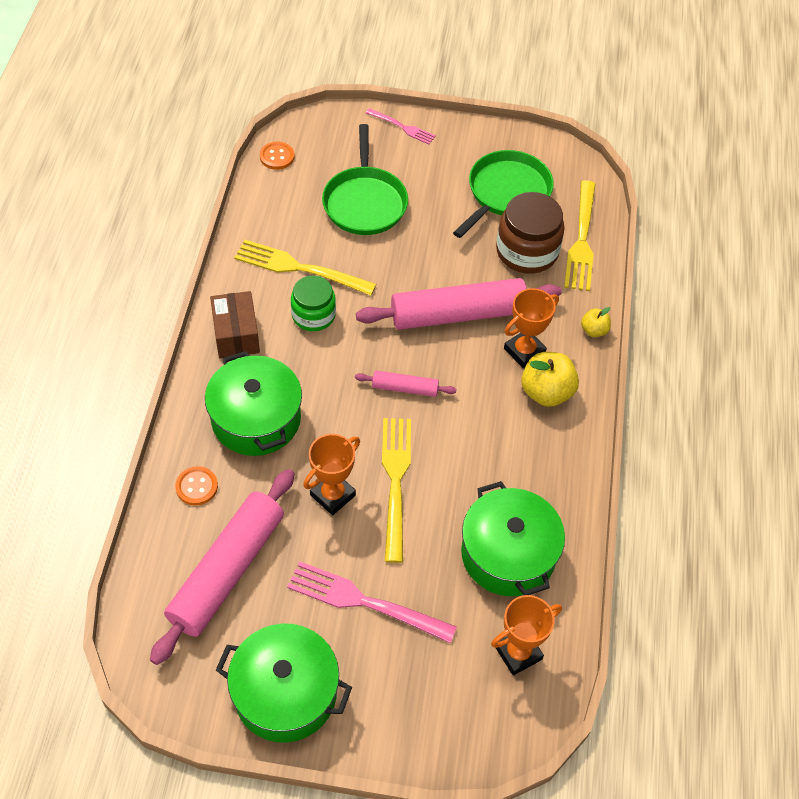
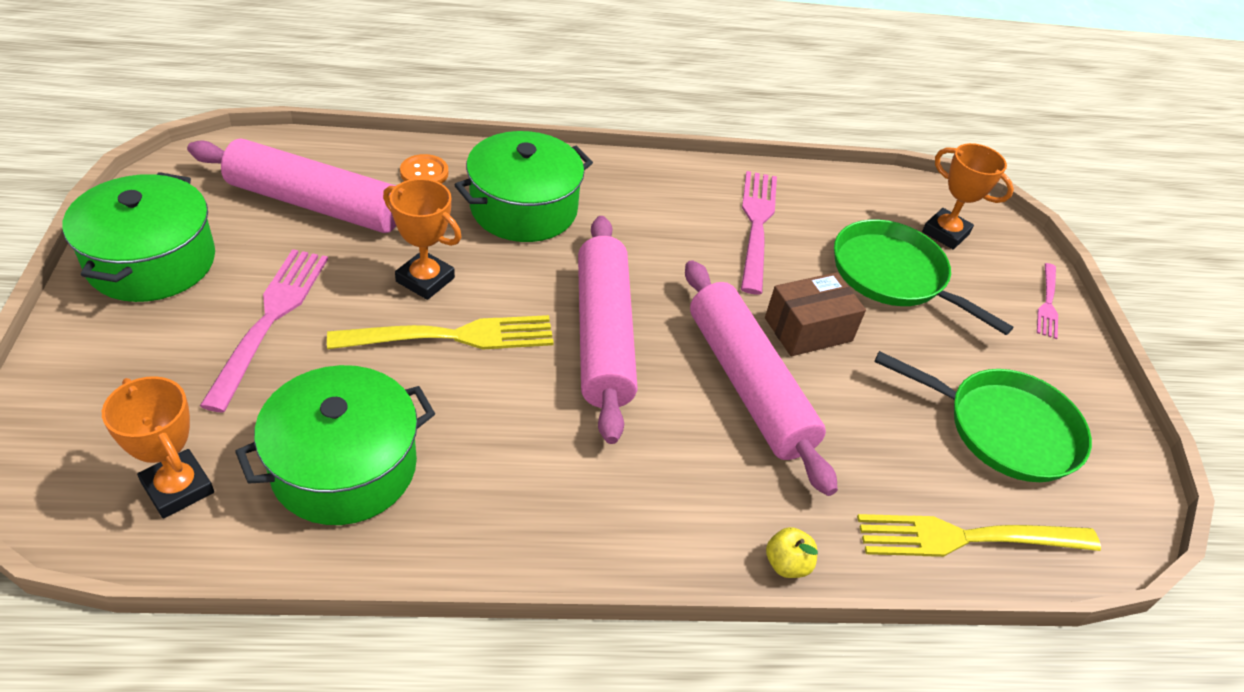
camera: 75 degrees right, 10 degrees down
brown box [210,291,260,358] -> brown box moved to [765,272,866,356]
yellow fork [234,240,376,296] -> pink fork [741,171,777,295]
orange button [260,142,294,170] -> none
green jar [291,276,336,331] -> none
green pan [322,124,408,235] -> green pan turned 60 degrees clockwise [834,219,1013,335]
pink rolling pin [355,371,456,397] -> pink rolling pin [578,216,637,444], size x2.12
brown jar [496,192,565,274] -> none
orange trophy [504,288,559,368] -> orange trophy moved to [922,143,1014,250]
yellow apple [521,352,579,407] -> none

